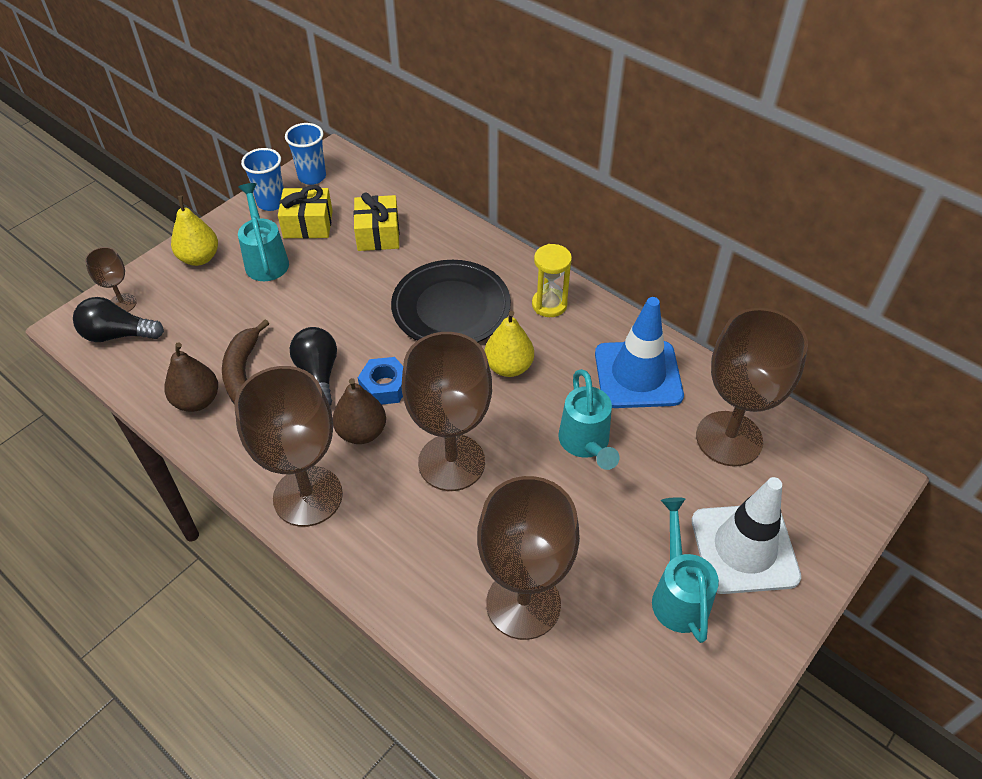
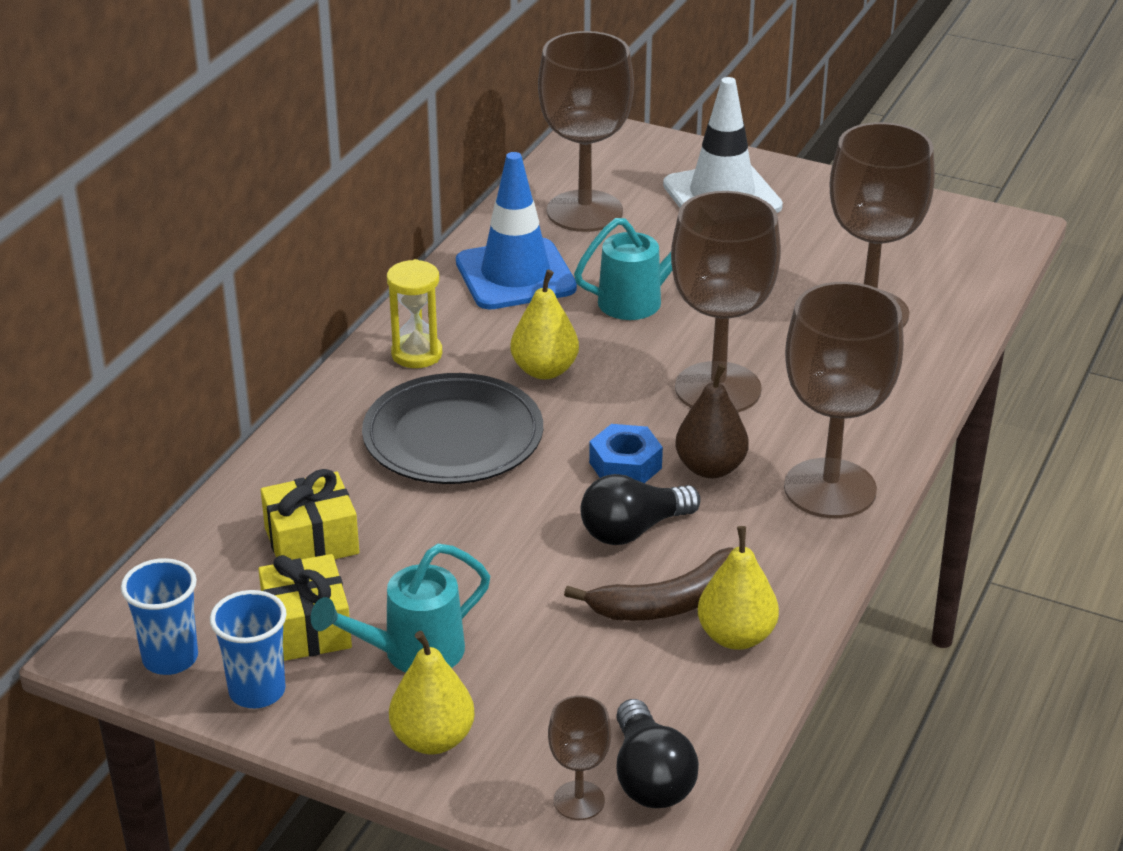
camera: 105 degrees left, 15 degrees down
brown pear [165,342,218,412] -> yellow pear [698,526,779,650]
turquoise watering can [652,497,719,643] -> none

